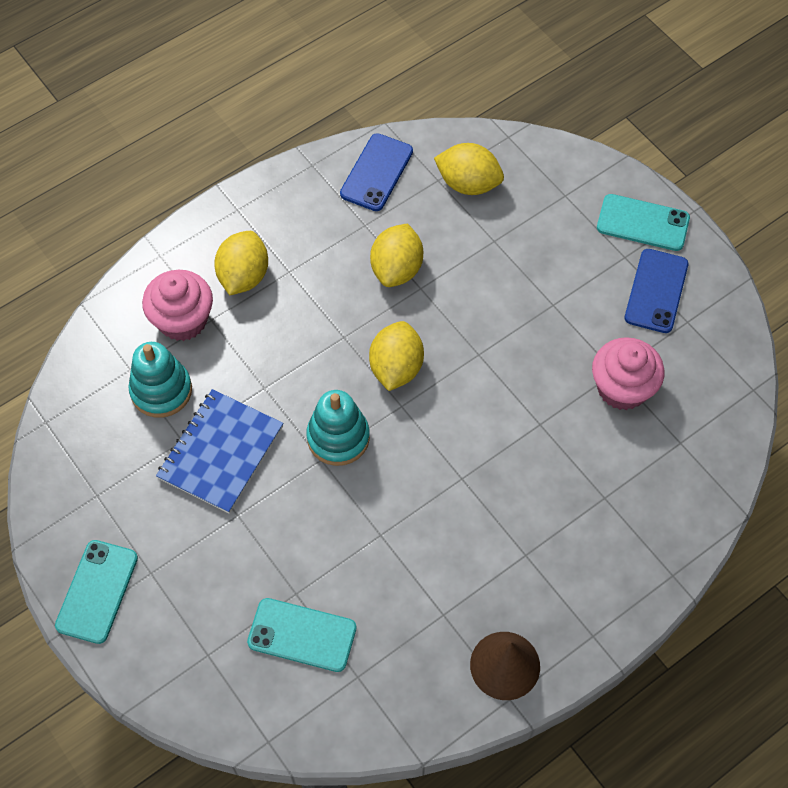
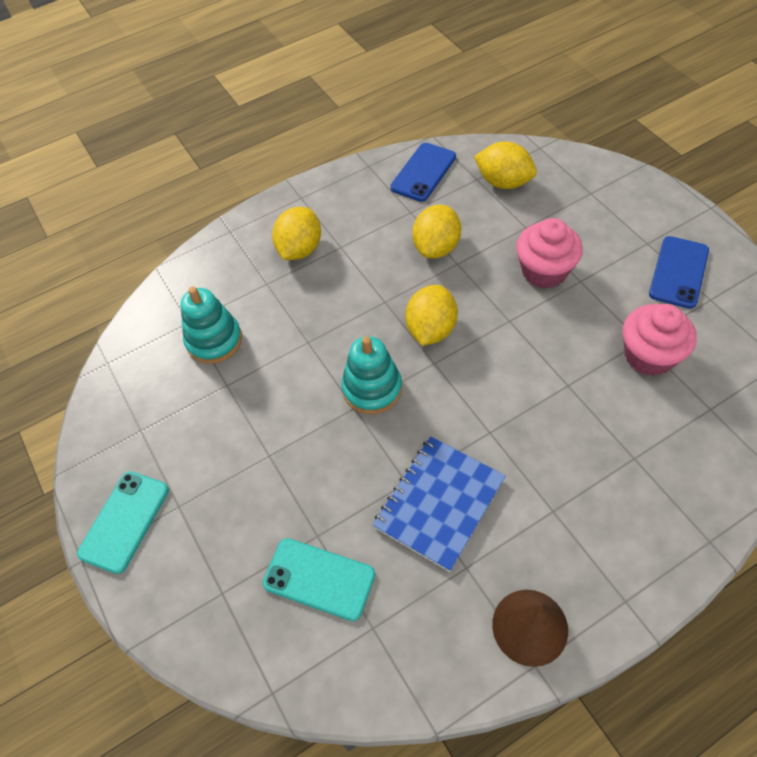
camera: 10 degrees right, 5 degrees down
pink cupcake [142,270,213,341] -> pink cupcake moved to [516,218,583,288]
blue notebook [156,389,283,513] -> blue notebook moved to [373,436,506,572]
turquoise phone [597,194,690,251] -> none

